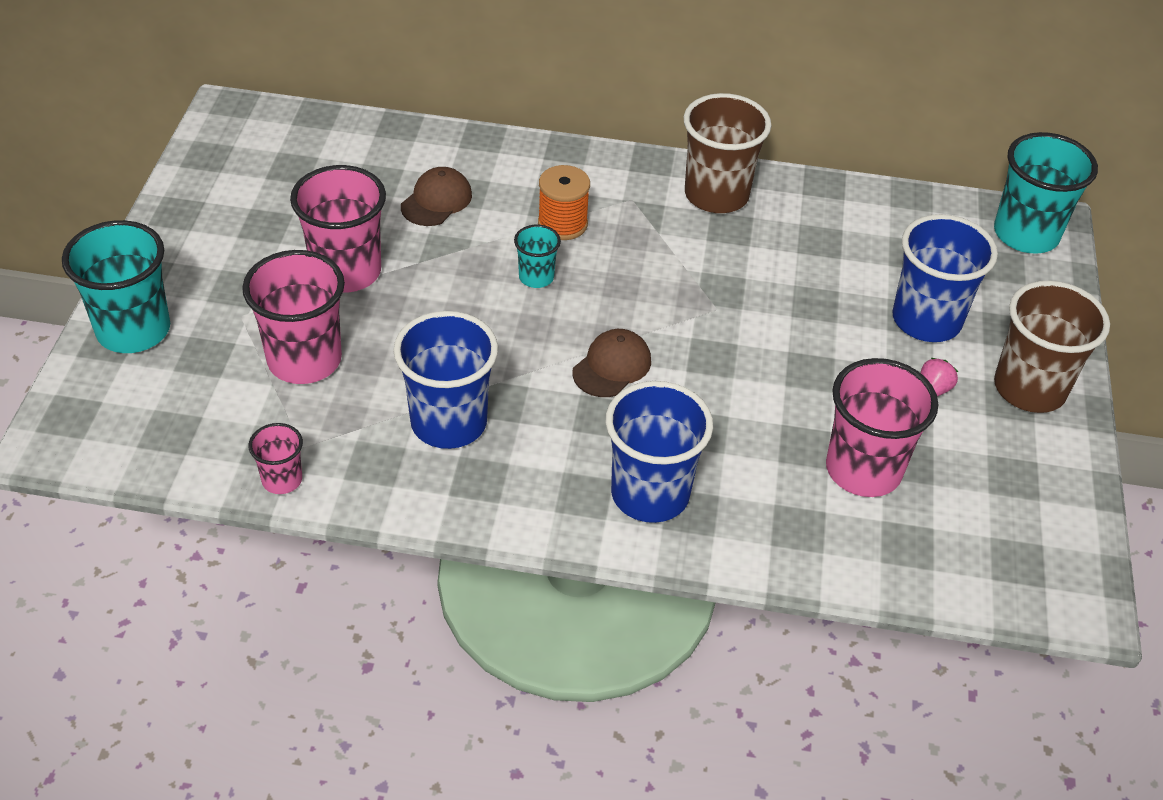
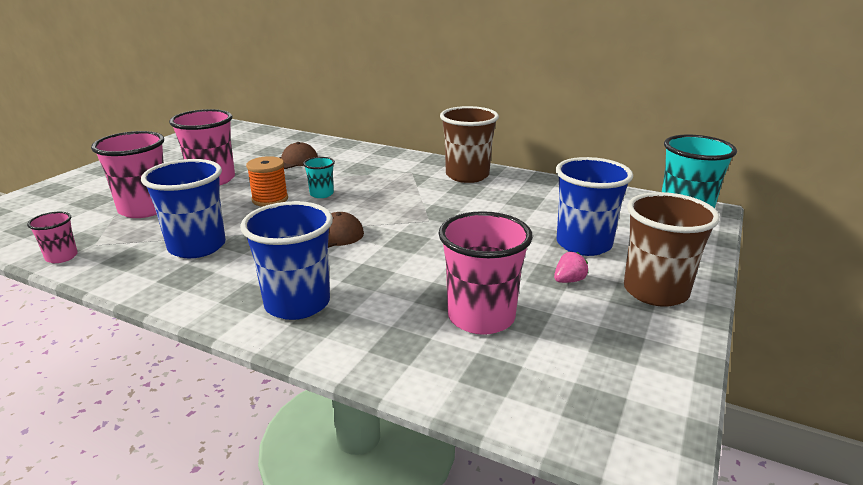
camera: 20 degrees right, 20 degrees down
turquoise cup [62,220,170,353] -> none
orange spool [538,165,590,240] -> orange spool moved to [246,156,288,207]

